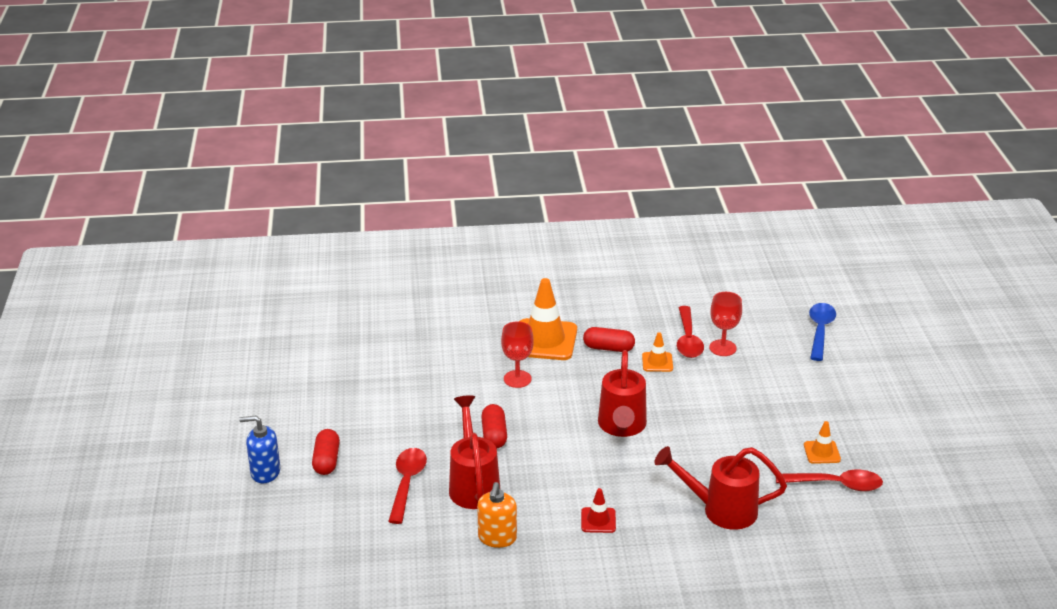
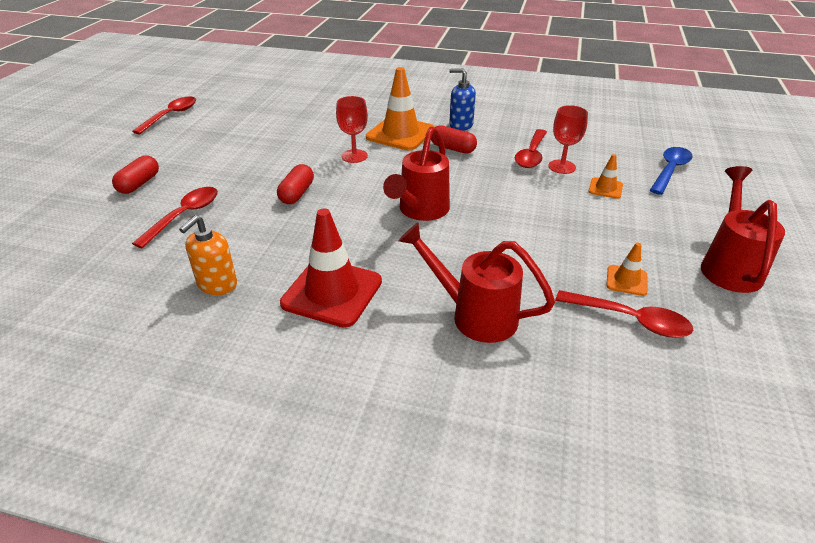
camera: 20 degrees right, 5 degrees up
blue soap dispenser [239,416,281,484] -> blue soap dispenser moved to [449,68,476,131]
red watering can [449,395,500,509] -> red watering can moved to [701,166,785,293]
red traffic cone [581,488,616,533] -> red traffic cone [280,208,382,328], size x2.06
orange traffic cone [642,332,673,372] -> orange traffic cone moved to [588,154,623,199]
none -> red spoon [132,96,196,134]

